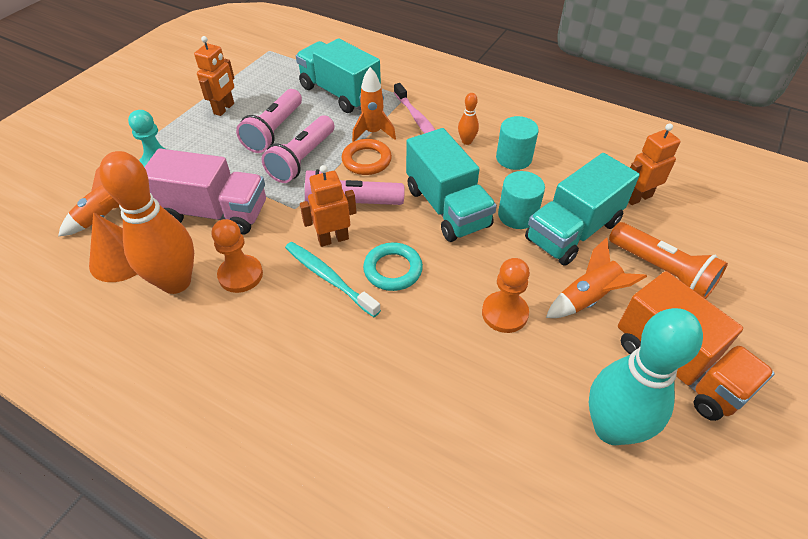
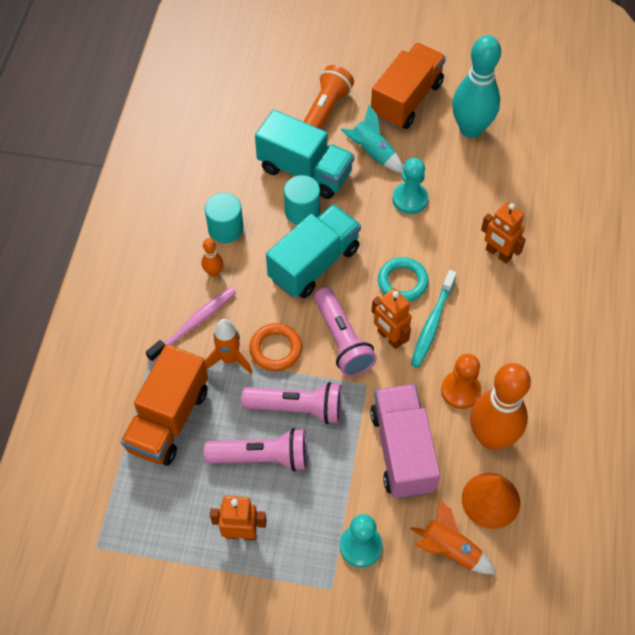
camera: 110 degrees left, 10 degrees up
turquoise truck [296,38,381,113] -> orange truck [121,344,208,466]
orange pawn [482,258,530,333] -> turquoise pawn [392,158,428,214]
orange rocket [546,238,647,318] -> turquoise rocket [341,105,403,173]
orange robot [629,123,681,205] -> orange robot moved to [481,202,526,264]

